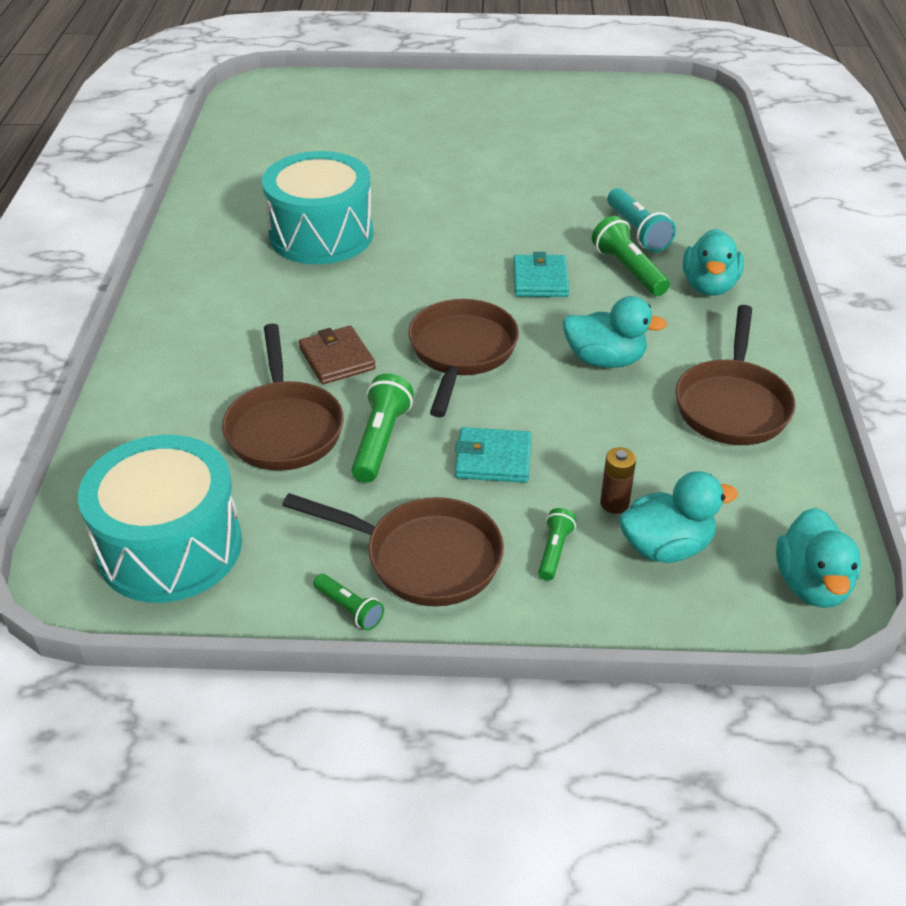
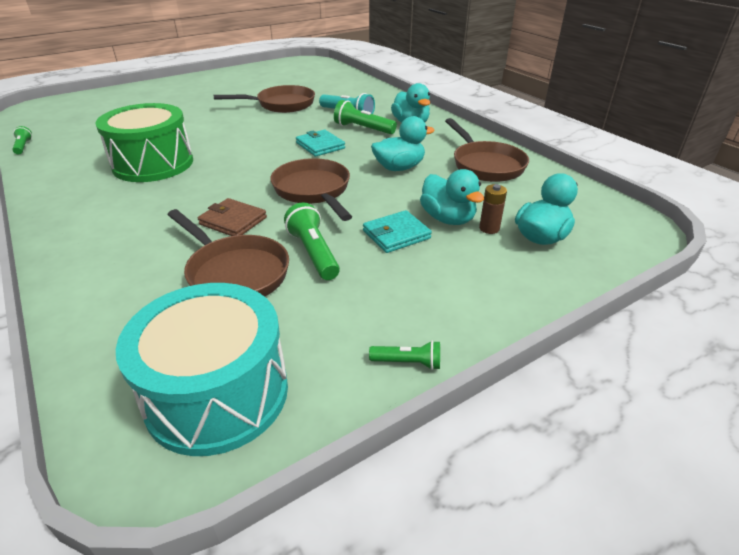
camera: 35 degrees left, 5 degrees down
turquoise drum [262,151,373,264] -> green drum [95,103,193,182]
brown pan [282,493,504,606] -> brown pan moved to [214,85,315,113]
green flashlight [538,508,577,581] -> green flashlight moved to [12,126,32,154]
turquoise duck [776,508,861,608] -> turquoise duck moved to [420,169,484,225]

